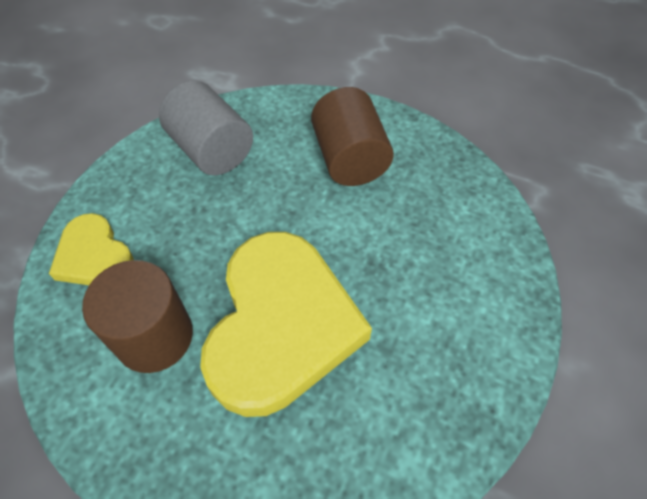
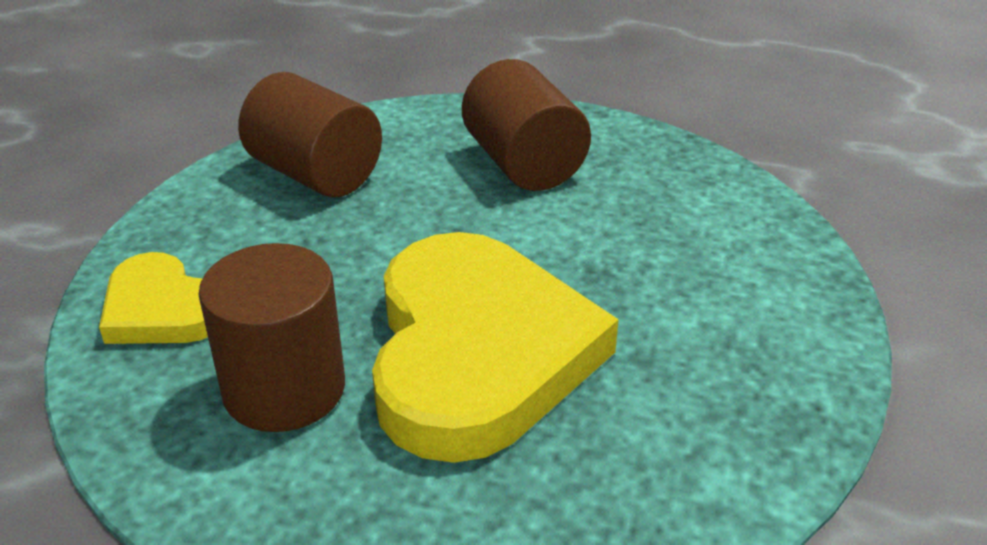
camera: 10 degrees left, 20 degrees down
grey cylinder [159,80,253,175] -> brown cylinder [238,72,382,197]

